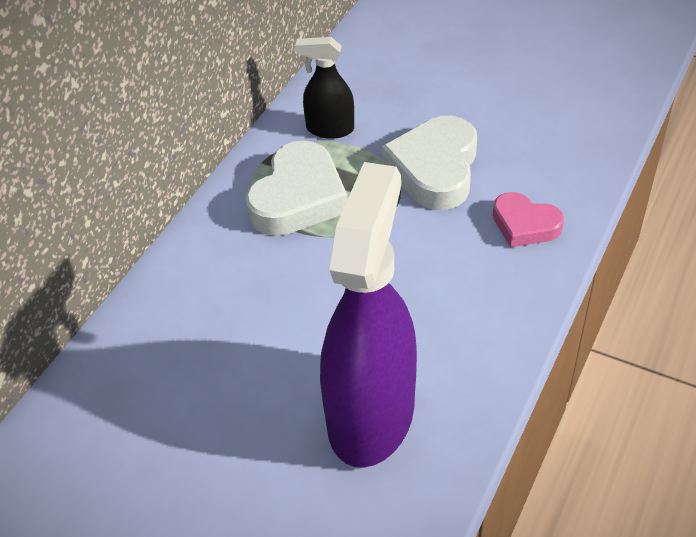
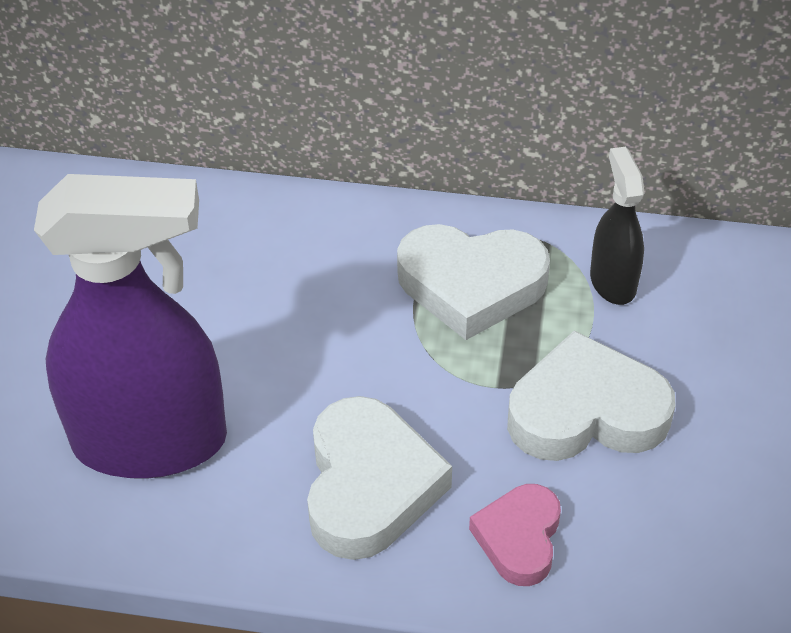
camera: 70 degrees right, 0 degrees up
none -> white heart [307,396,452,560]

